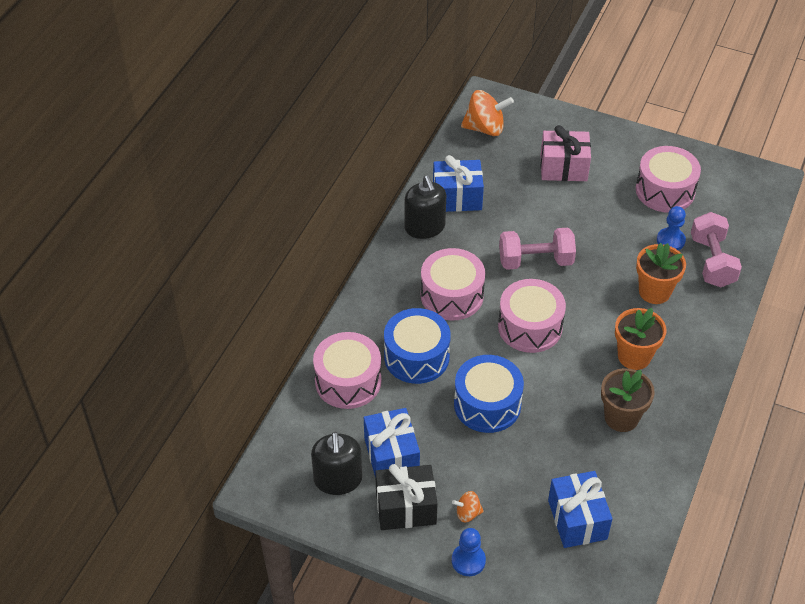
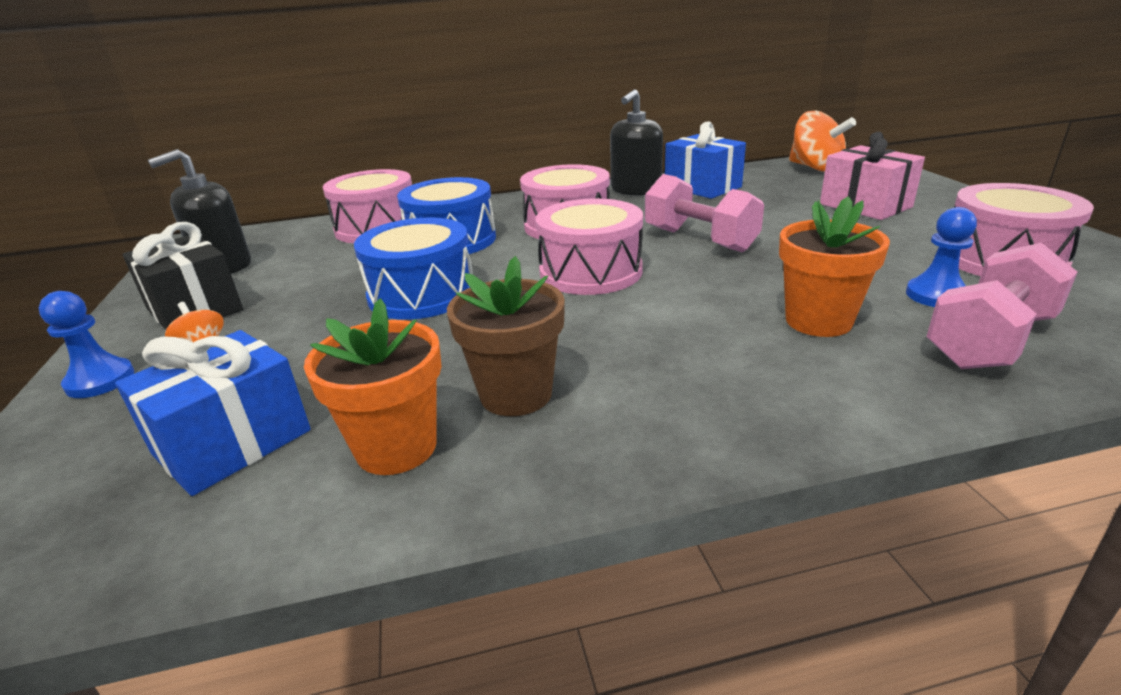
camera: 55 degrees right, 20 degrees down
blue gift [364,408,420,478] -> none
orange flower pot [615,308,667,370] -> orange flower pot moved to [304,298,442,475]

